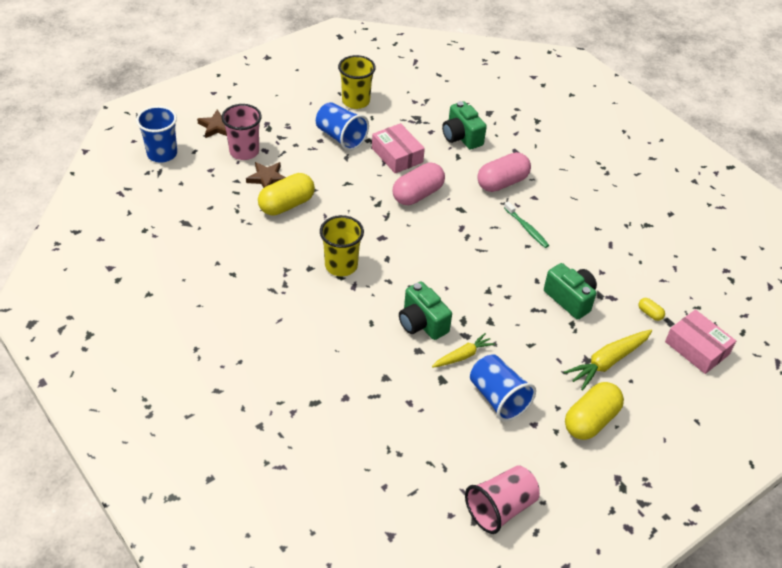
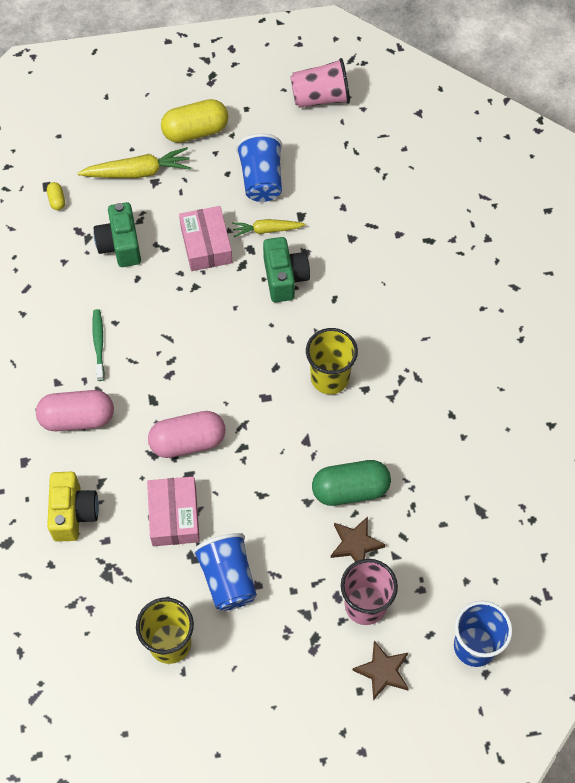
camera: 150 degrees left, 15 degrees up
yellow capsule [258,173,315,216] -> green capsule [312,460,391,506]
green camera [442,101,487,150] -> yellow camera [47,472,99,542]
pink box [665,309,736,374] -> pink box moved to [179,206,232,271]

